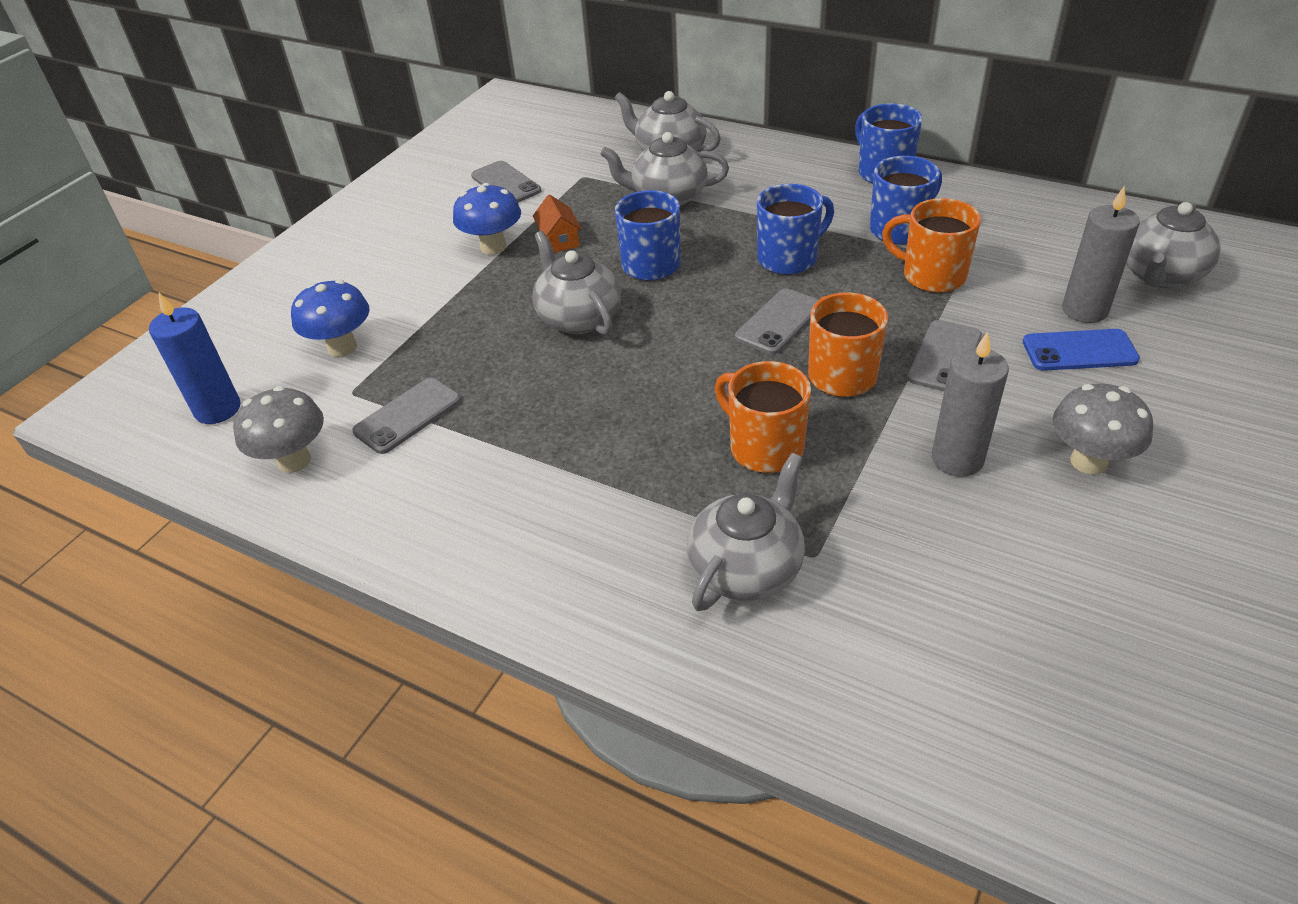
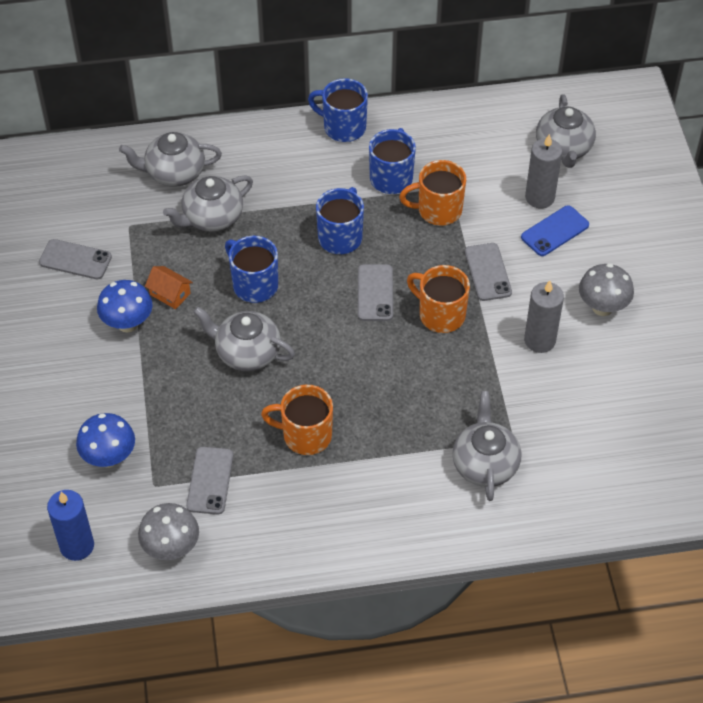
camera: 40 degrees left, 10 degrees up
orange mug [715,361,811,473] -> orange mug moved to [261,385,333,455]

